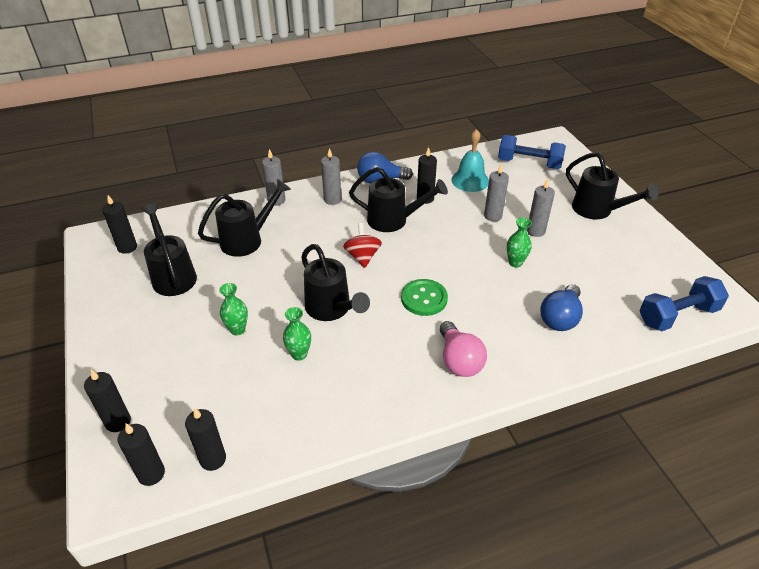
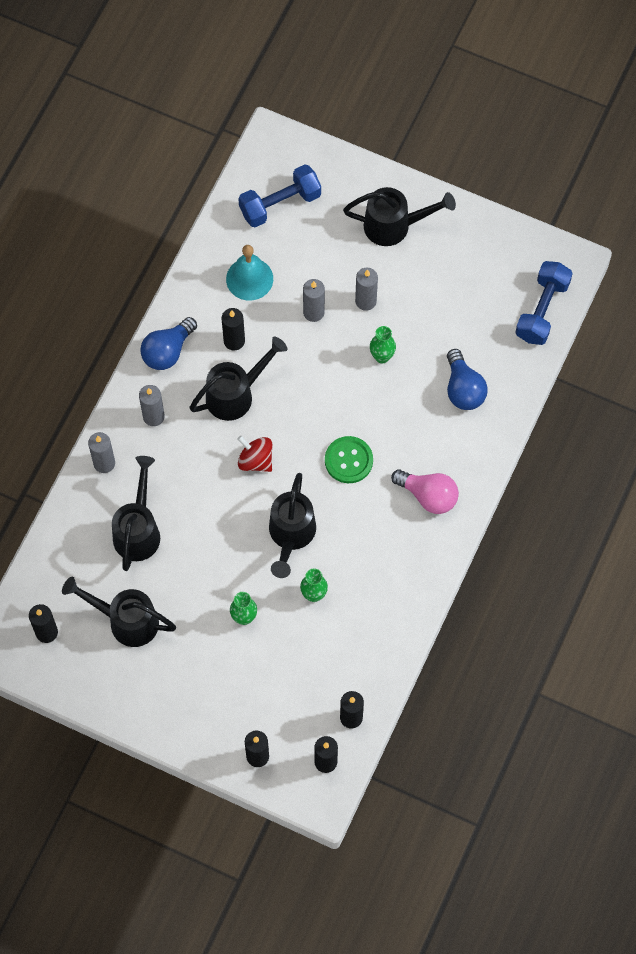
camera: 45 degrees left, 25 degrees up
black watering can [301,244,370,321] -> black watering can turned 90 degrees clockwise [269,473,316,578]

